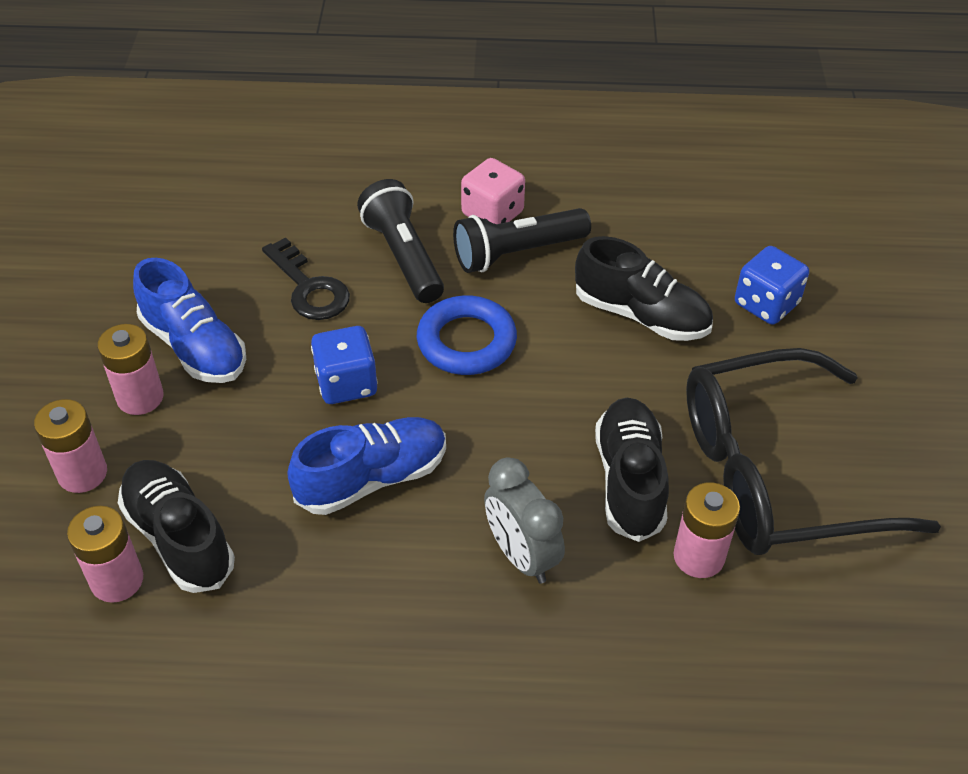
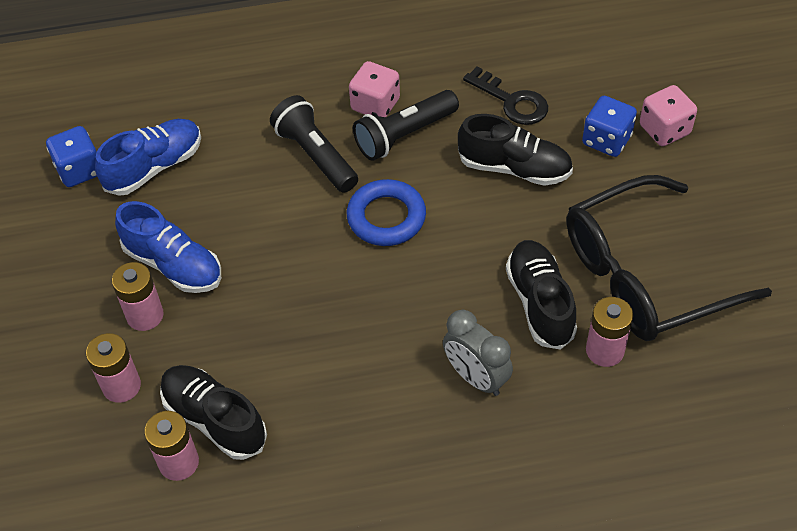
camera: 10 degrees left, 5 degrees up
black key [262,237,350,320] -> black key moved to [463,67,548,125]
blue shoe [287,417,446,515] -> blue shoe moved to [95,119,201,196]
blue dice [311,326,378,404] -> blue dice moved to [46,126,97,187]
none -> pink dice [640,85,697,146]

